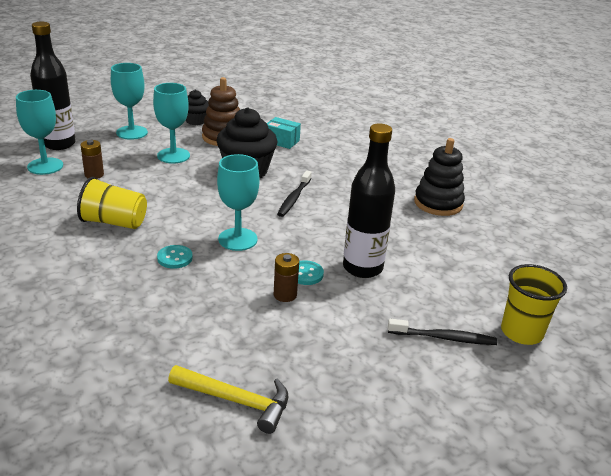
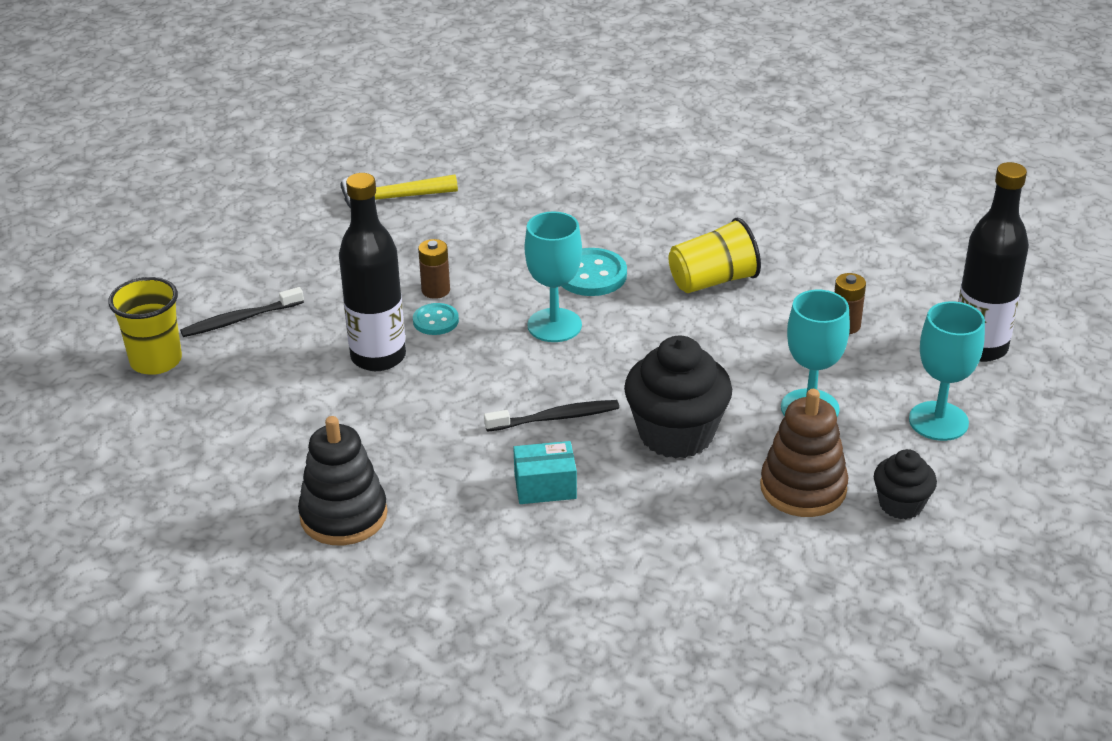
camera: 150 degrees right, 5 degrees up
turquoise goblet [16,90,63,175] -> none
turquoise button [157,245,193,269] -> turquoise button [562,248,627,296], size x1.60
turquoise box [267,117,301,149] -> turquoise box moved to [513,441,577,504]
black toothbrush [277,170,312,217] -> black toothbrush turned 90 degrees clockwise [484,400,619,432]

